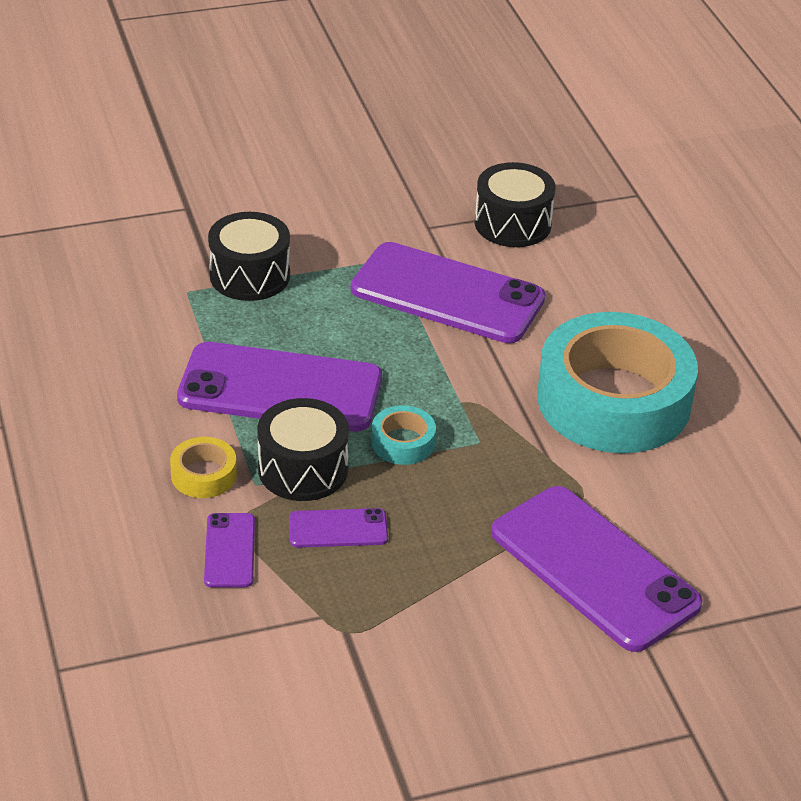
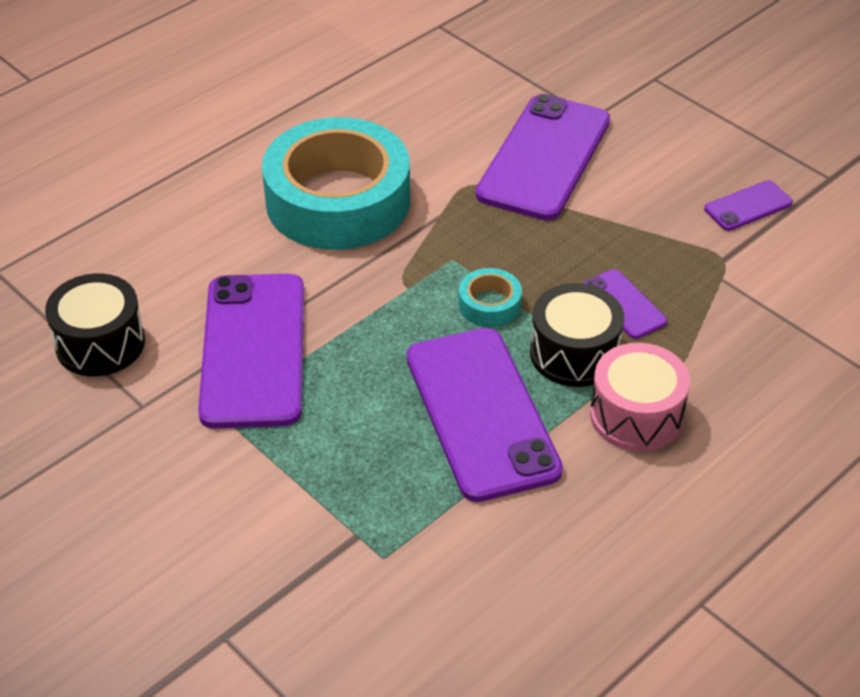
camera: 115 degrees left, 5 degrees up
yellow tape [170,437,237,498] -> pink drum [590,343,690,452]
purple phone [204,513,255,588] -> purple phone moved to [704,180,793,231]
black drum [208,212,290,301] -> none

